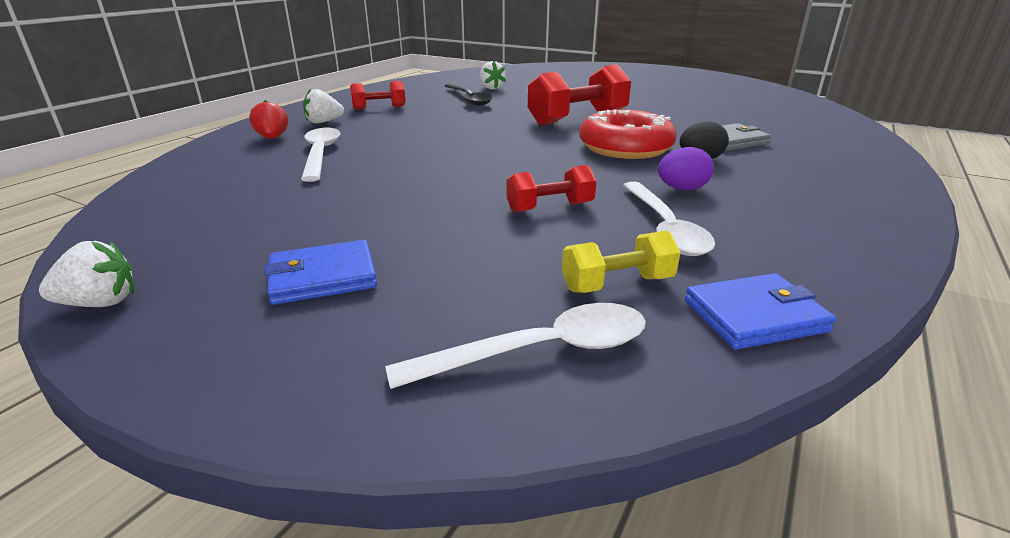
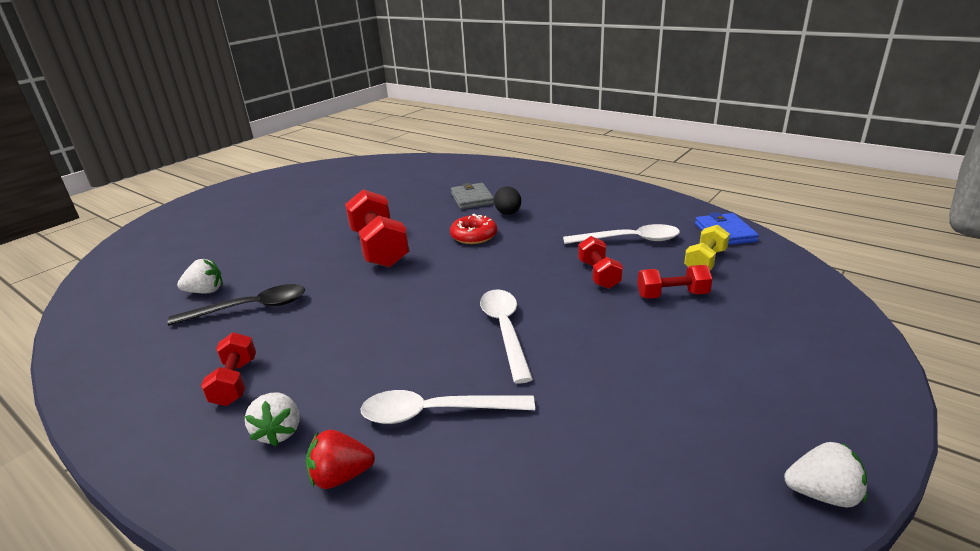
camera: 80 degrees left, 0 degrees up
white strawberry [39,241,134,307] -> white strawberry turned 105 degrees clockwise [784,442,867,507]
blue wallet [264,240,377,305] -> none
white spoon [385,303,646,389] -> white spoon moved to [480,290,533,384]
yellow dumbbell [562,230,681,293] -> yellow dumbbell turned 45 degrees clockwise [684,225,730,270]
red donut [579,109,677,159] -> red donut [450,214,497,244], size x0.60
purple egg [658,147,714,190] -> none
none -> red dumbbell [637,265,712,299]

